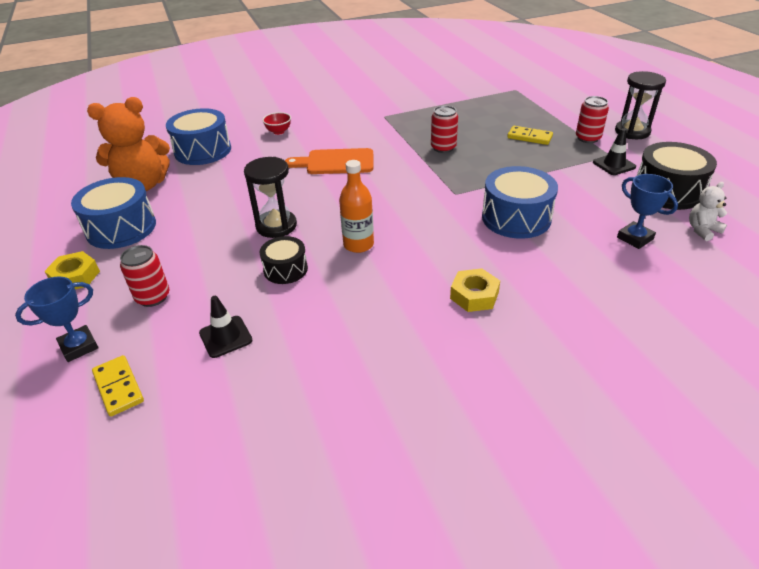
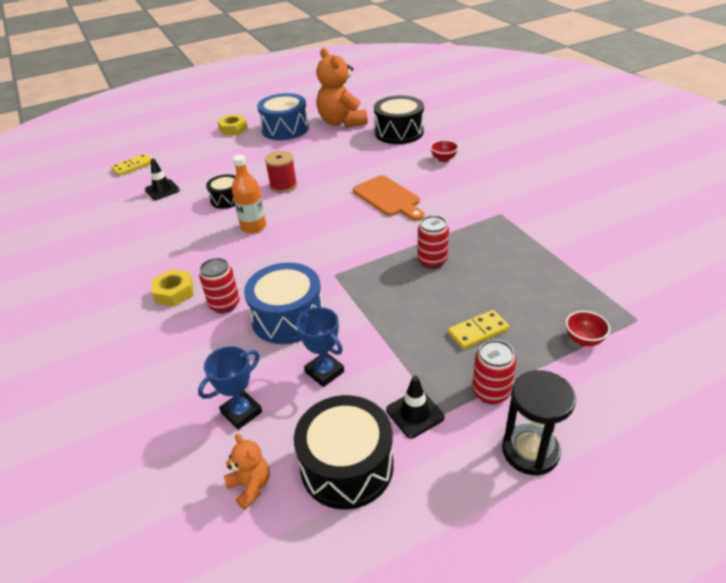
camera: 85 degrees right, 0 degrees up
blue trophy [15,277,98,362] -> blue trophy moved to [296,307,344,387]
red can [120,245,169,307] -> red can moved to [199,258,240,313]
blue drum [166,108,231,165] -> black drum [374,95,424,144]
black hourglass [244,157,297,238] -> red spool [265,151,297,193]
orange cutting board [285,148,373,174] -> orange cutting board turned 150 degrees clockwise [353,175,424,221]
yellow domino [507,126,553,145] -> yellow domino turned 45 degrees clockwise [448,310,510,349]
white teddy bear [689,182,727,241] -> orange teddy bear [224,434,270,510]
none -> red bowl [566,311,610,346]

